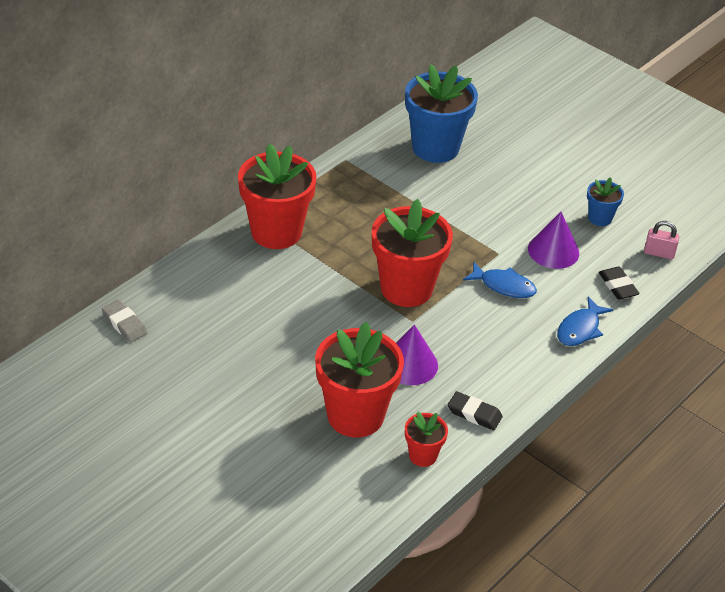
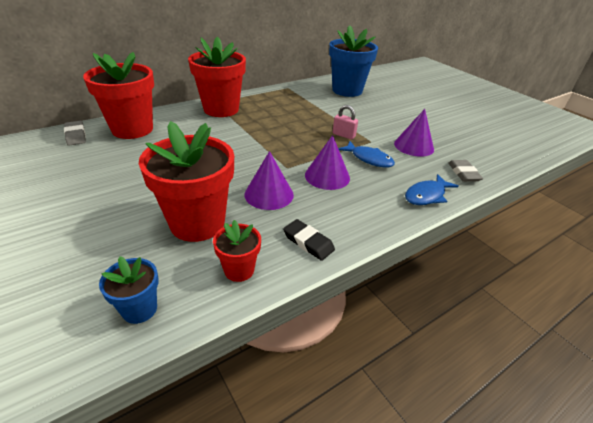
camera: 15 degrees right, 5 degrees down
red flower pot [372,199,453,307] -> red flower pot moved to [83,52,154,139]
blue flower pot [587,177,624,226] -> blue flower pot moved to [99,256,158,324]
black eraser [599,267,640,300] -> grey eraser [448,160,483,182]
pink padlock [644,221,679,259] -> pink padlock moved to [333,105,358,139]
none -> purple cone [305,135,350,190]

